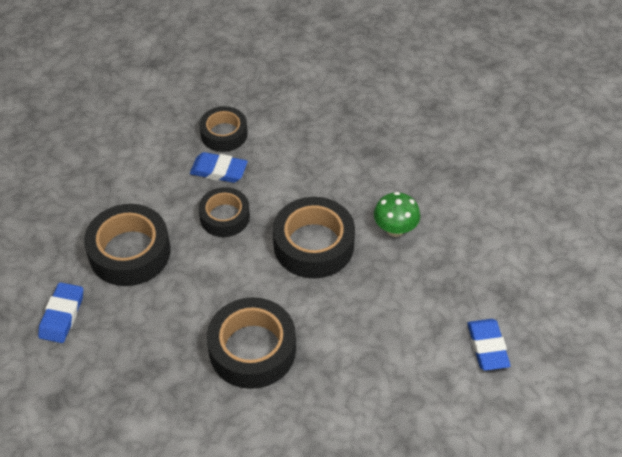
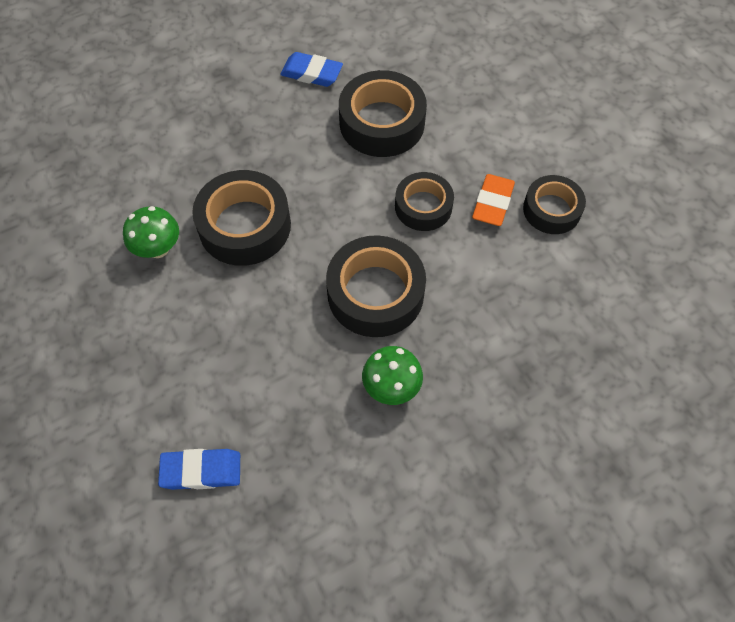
camera: 95 degrees right, 10 degrees up
blue eraser [190,152,248,183] -> orange eraser [472,174,515,226]
none -> green mushroom [123,206,179,258]

